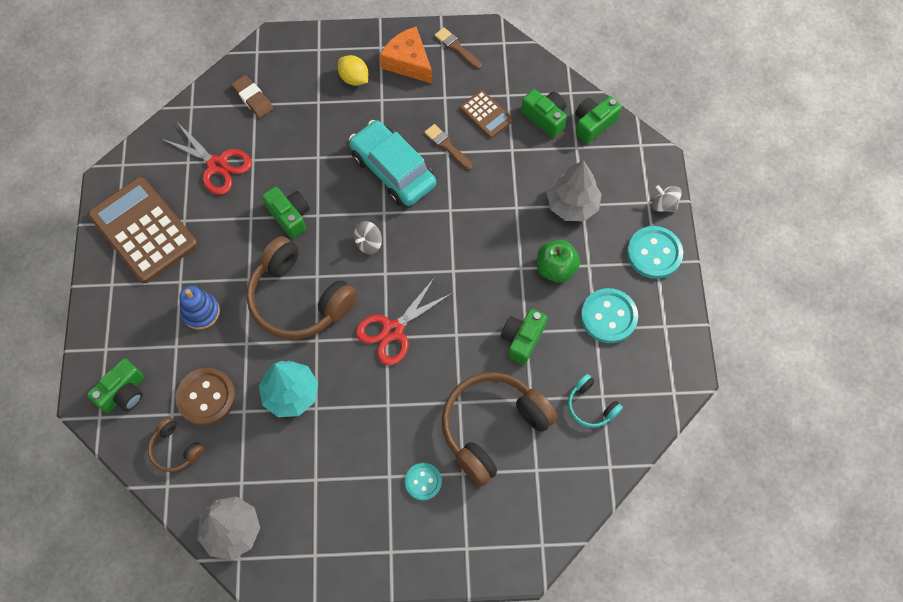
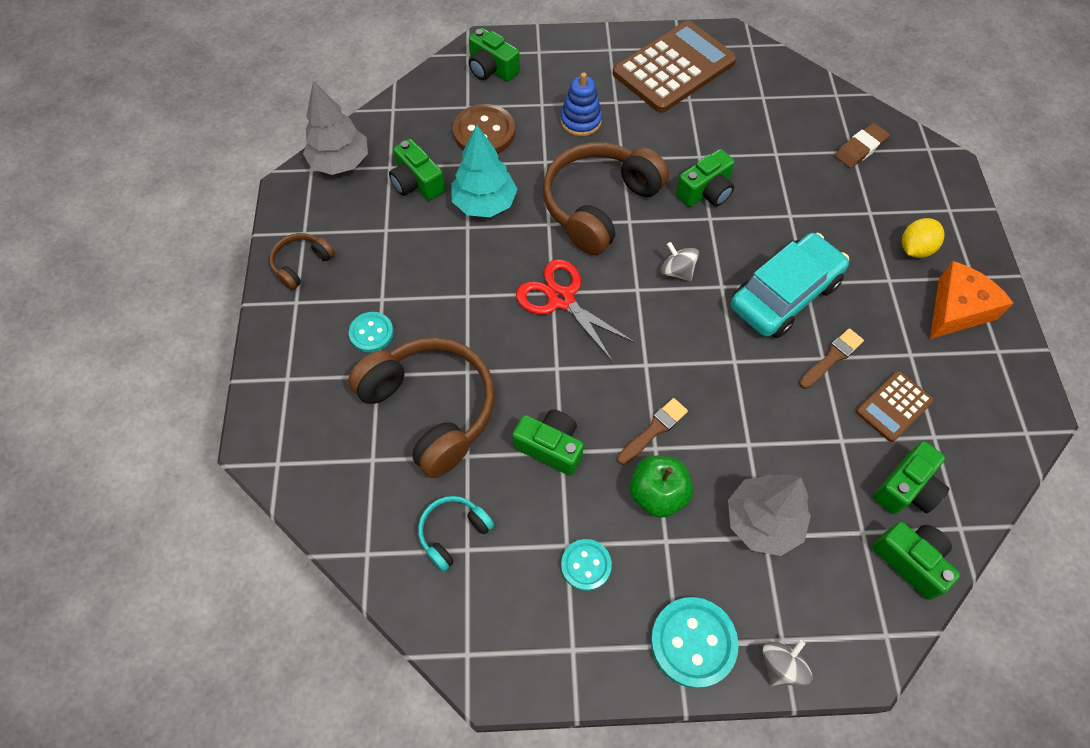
camera: 90 degrees right, 5 degrees down
brown headphones [148,417,204,472] -> brown headphones moved to [269,233,335,290]
red scissors [161,122,252,195] -> none
brown brush [435,27,482,69] -> brown brush moved to [617,398,688,465]
turquoise button [581,288,638,343] -> turquoise button [561,539,612,591], size x0.62
none -> green camera [389,139,445,201]

